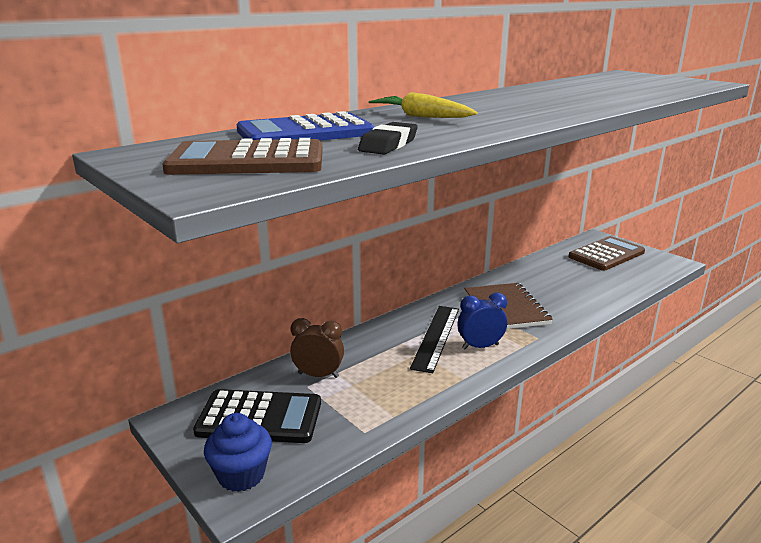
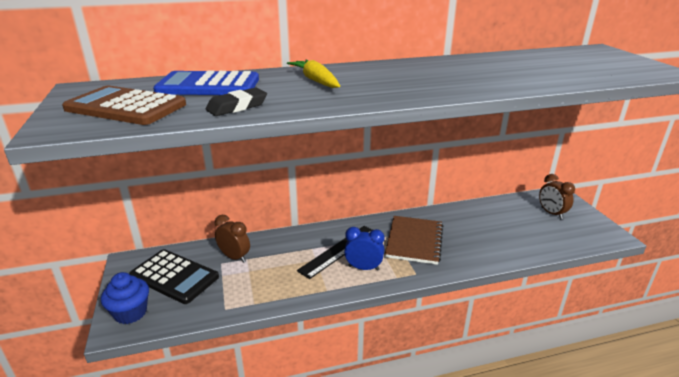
camera: 25 degrees right, 5 degrees up
brown calculator [568,236,645,271] -> brown clock [539,174,575,219]

